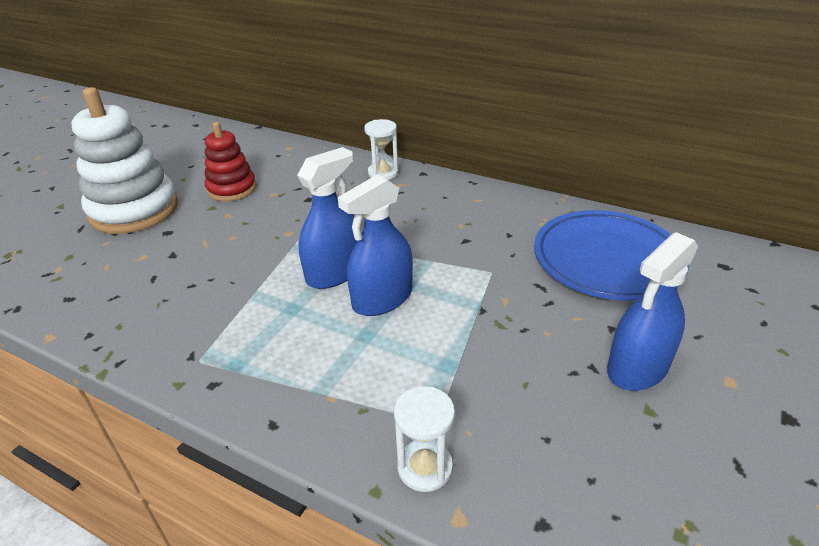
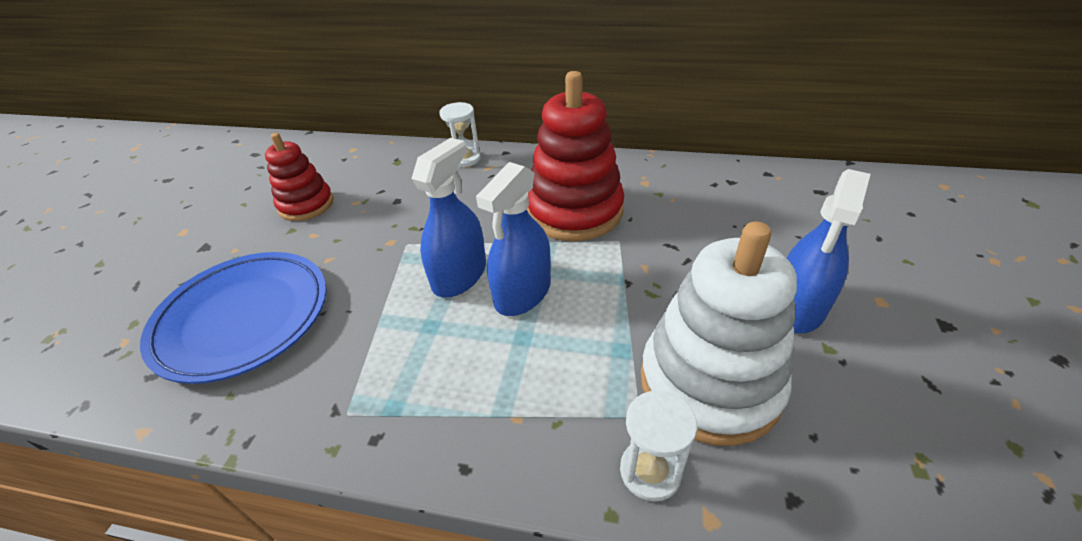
camera: 15 degrees left, 5 degrees up
white stacking toy [71,87,178,234] -> white stacking toy moved to [641,222,797,446]
blue plate [534,210,689,301] -> blue plate moved to [140,252,327,384]
none -> red stacking toy [527,71,624,241]

